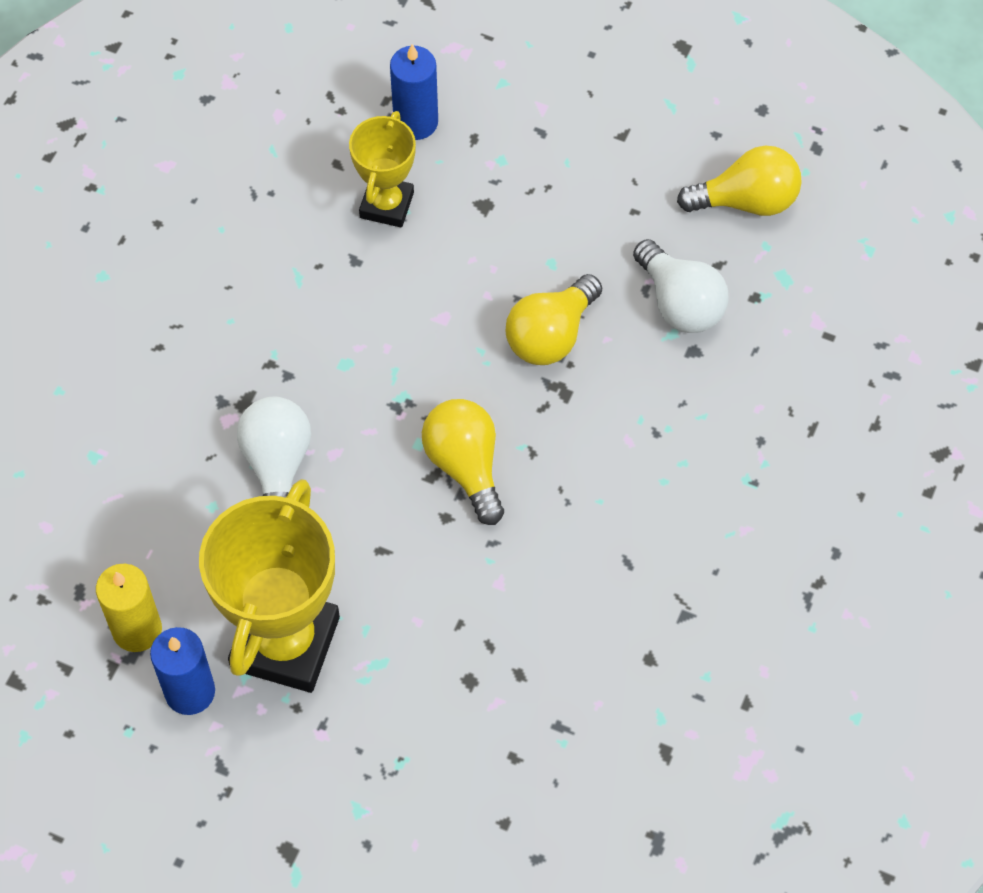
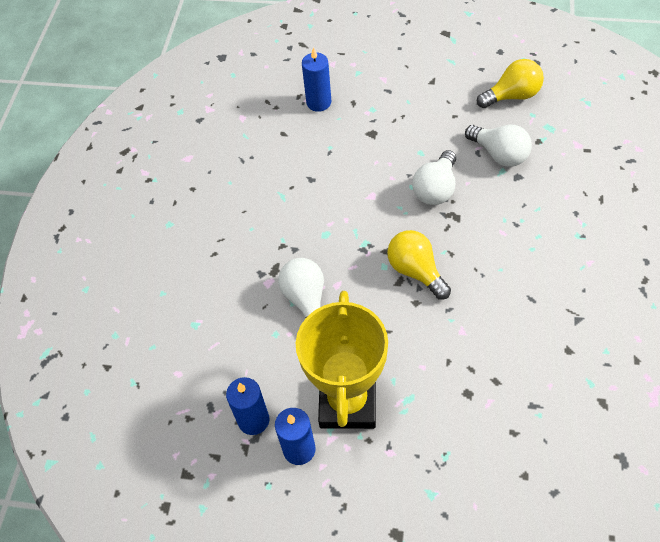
camera: 10 degrees left, 5 degrees down
yellow candle [96,564,162,652] -> blue candle [226,377,269,435]
yellow trophy [349,111,416,227] -> none
yellow light bulb [506,274,602,365] -> white light bulb [412,150,456,205]

